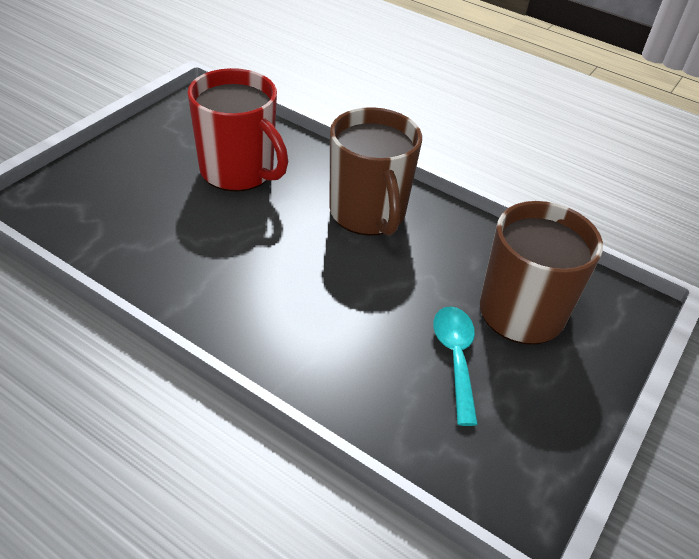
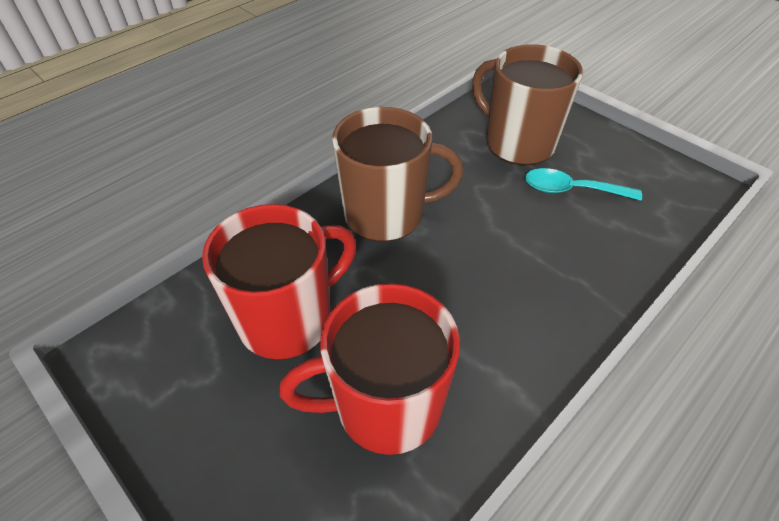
camera: 75 degrees left, 5 degrees up
none -> red mug [279,283,460,455]

